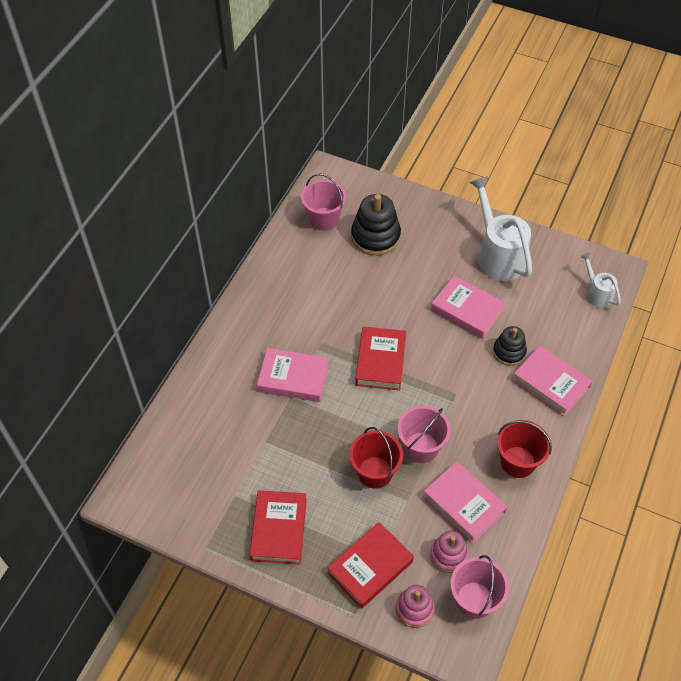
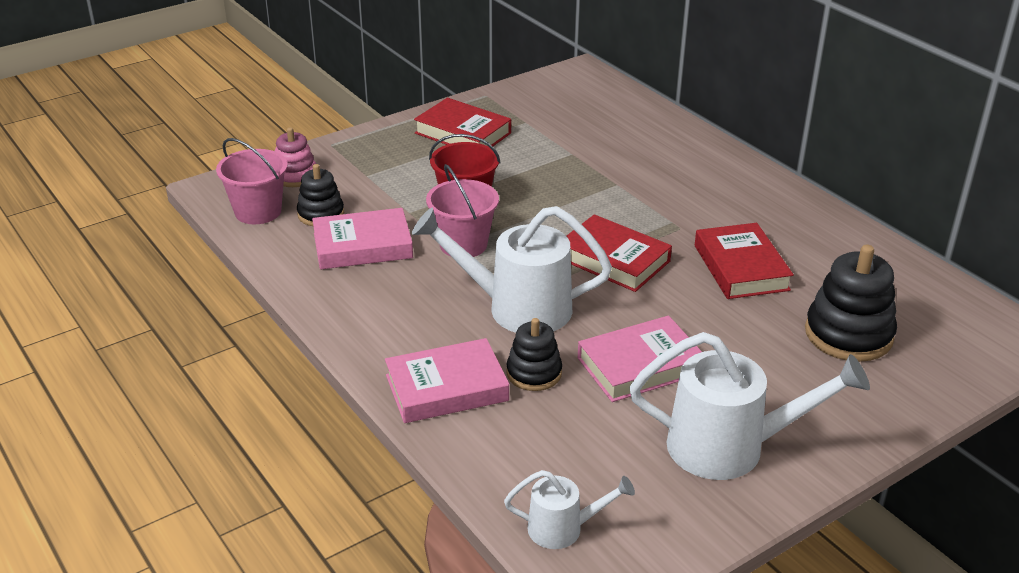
camera: 120 degrees right, 20 degrees down
pink book [257,348,329,402] -> none
pink bucket [301,174,346,231] -> none
red book [327,522,414,609] -> red book moved to [695,223,794,299]
pink stacking toy [430,531,468,573] -> black stacking toy [297,164,344,226]
red bucket [497,420,552,478] -> none
none -> white watering can [412,206,612,333]

